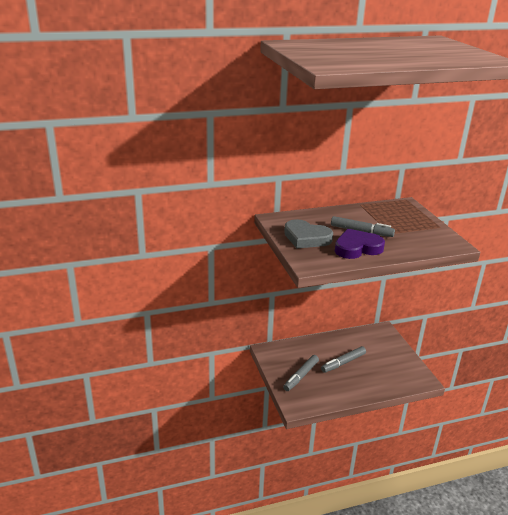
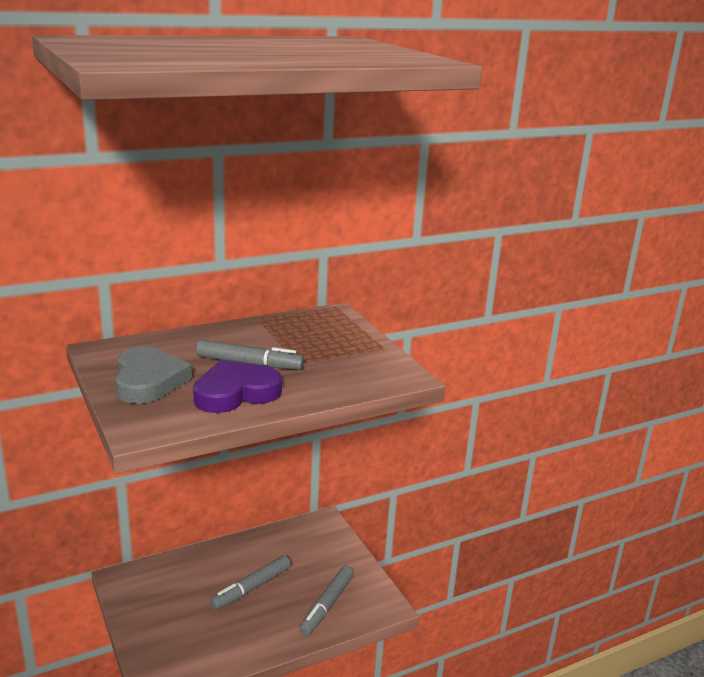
camera: 10 degrees left, 5 degrees down
grey marker [283,355,319,391] -> grey marker moved to [299,566,354,636]
grey heart [284,219,333,248] -> grey heart turned 120 degrees counterclockwise [115,346,192,404]

